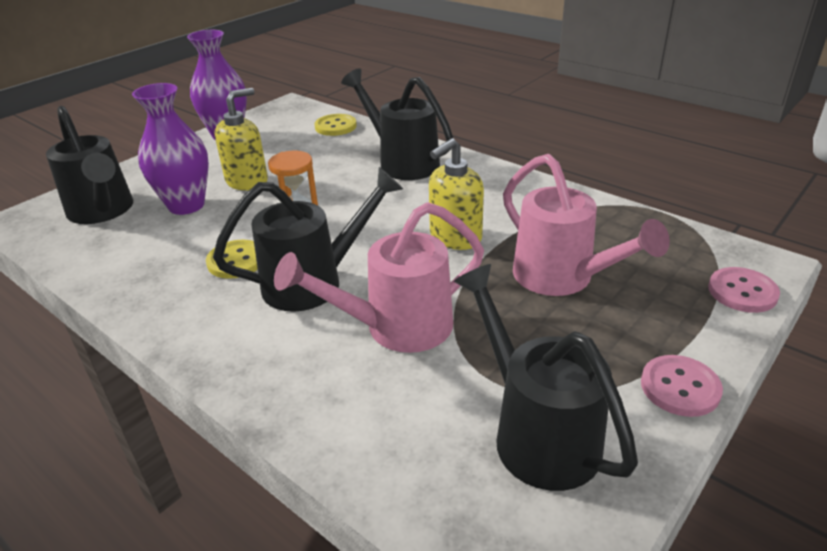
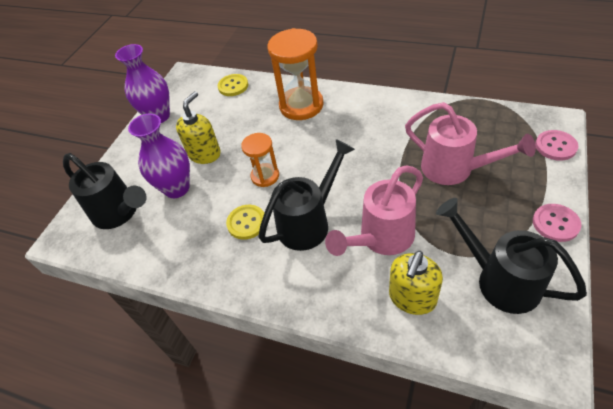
camera: 15 degrees left, 15 degrees up
black watering can [341,68,454,180] -> orange hourglass [267,28,324,120]
yellow soap dispenser [429,138,484,250] -> yellow soap dispenser moved to [389,251,443,315]

